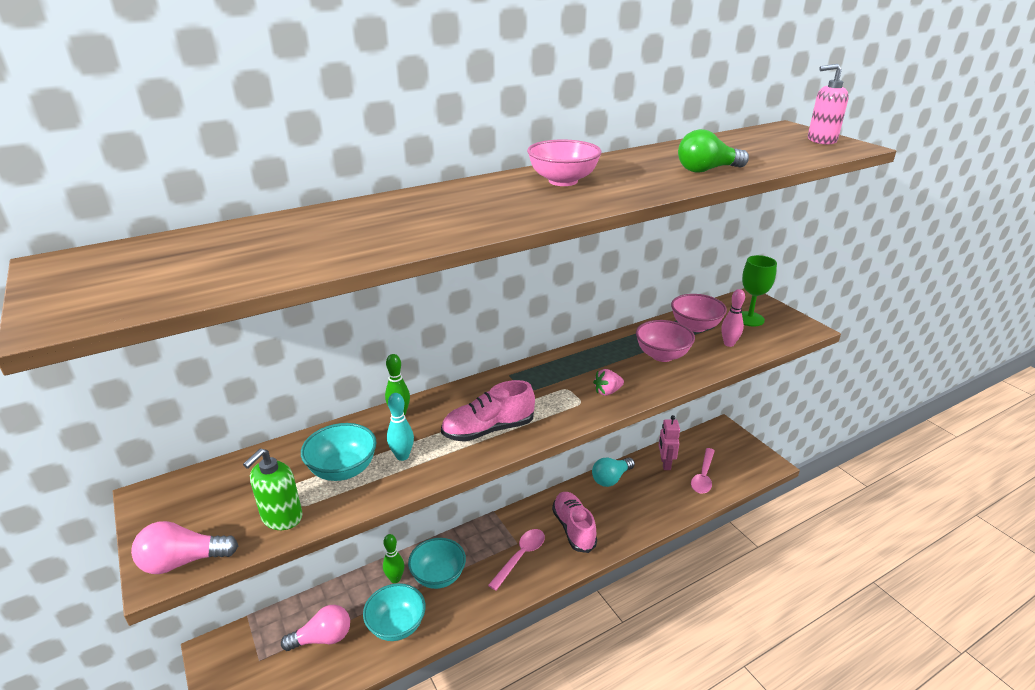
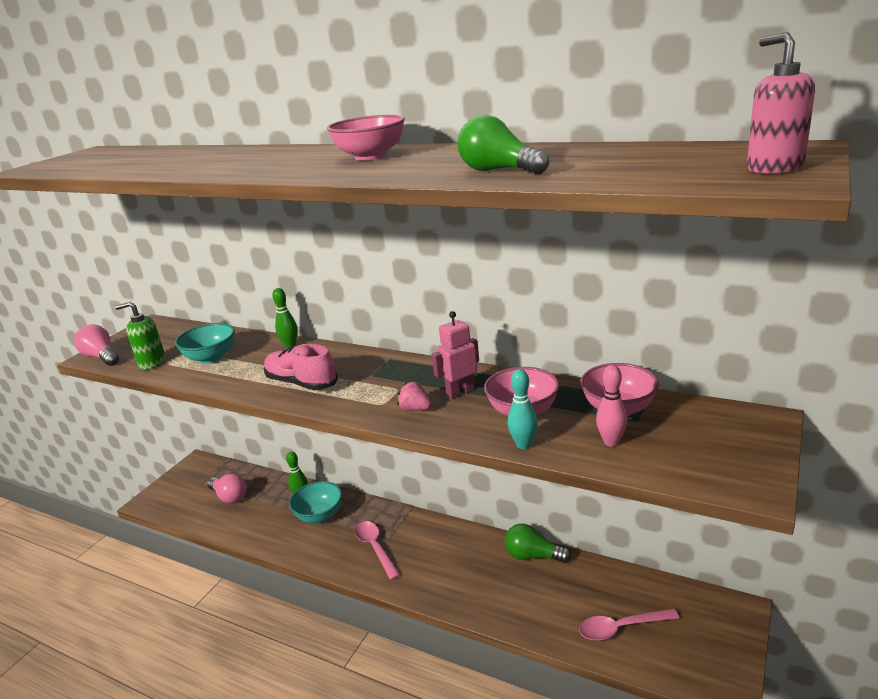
camera: 60 degrees right, 5 degrees down
turquoise bowl [363,583,426,641] -> none
turquoise bowling pin [387,393,414,461] -> turquoise bowling pin moved to [508,369,538,449]
pink spoon [488,529,545,591] -> pink spoon turned 120 degrees counterclockwise [355,521,400,580]
pink shoe [552,492,597,553] -> none
turquoise light bulb [592,458,635,487] -> green light bulb [505,524,571,563]
pink robot [659,415,680,470] -> pink robot moved to [432,311,479,399]
green goblet [742,255,777,327] -> none

